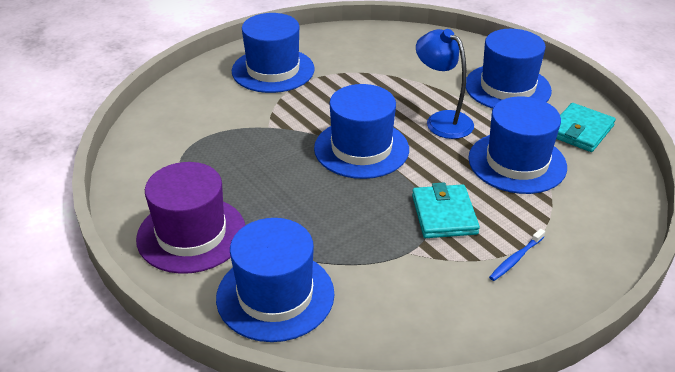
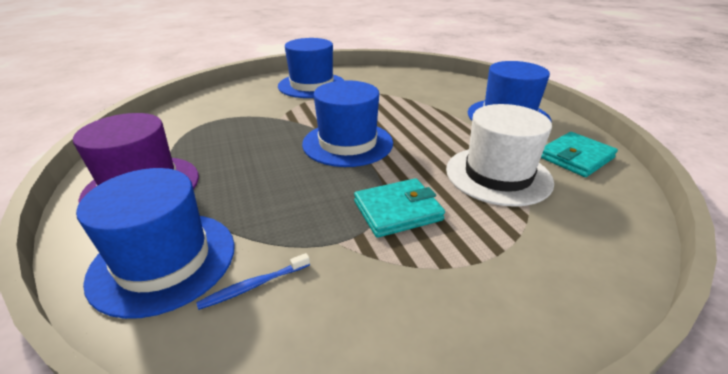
camera: 15 degrees right, 5 degrees down
turquoise wallet [412,183,480,238] -> turquoise wallet turned 60 degrees clockwise [354,178,445,238]
blue lamp [416,29,474,139] -> none
blue hat [468,97,567,194] -> white hat [446,104,554,207]
blue toothbrush [489,229,545,281] -> blue toothbrush moved to [196,253,310,310]

